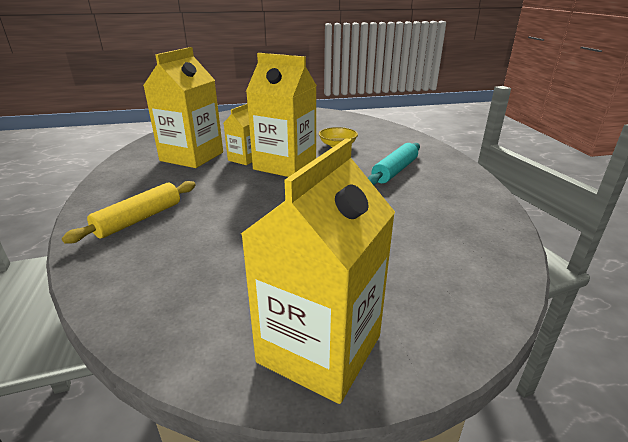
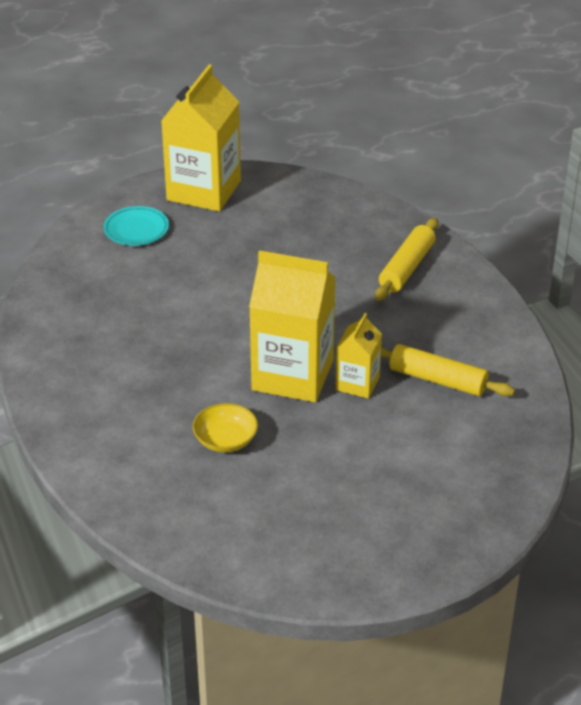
camera: 170 degrees right, 10 degrees up
yellow carton [143,47,223,168] -> yellow rolling pin [381,344,515,397]
turquoise rolling pin [368,143,420,185] -> none
none -> turquoise plate [103,206,169,246]

